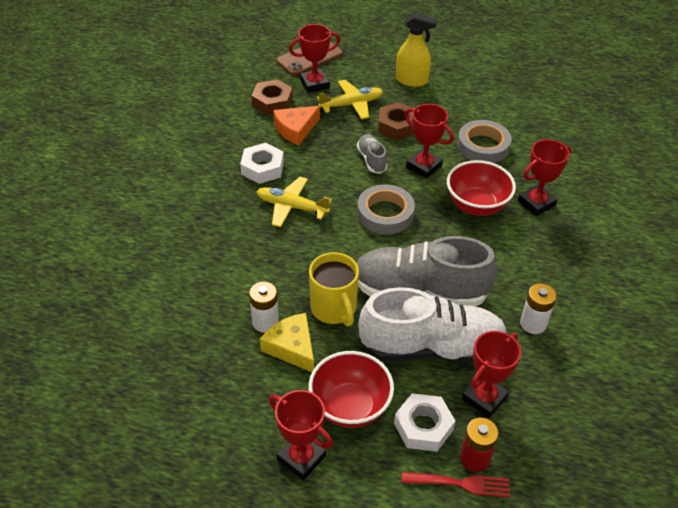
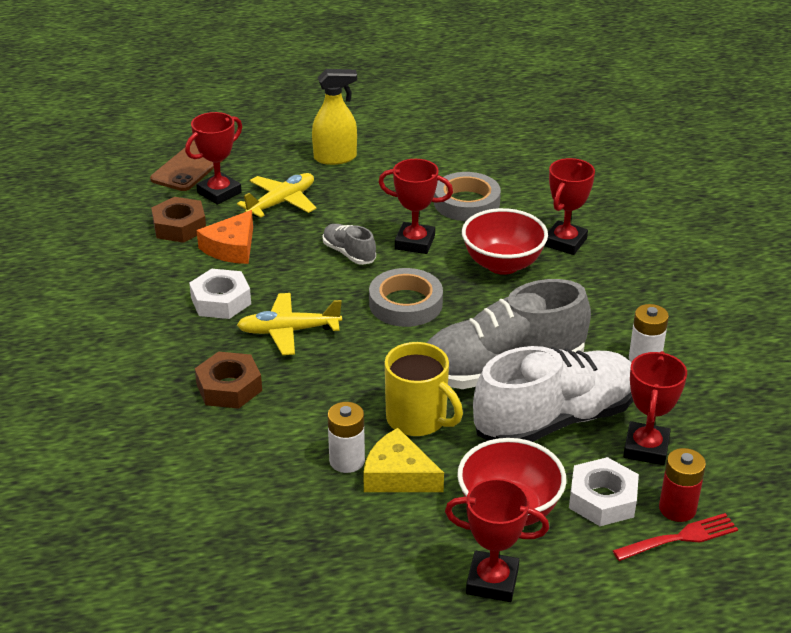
camera: 25 degrees left, 10 degrees down
brown nut [378,102,414,140] -> brown nut moved to [195,352,262,409]

